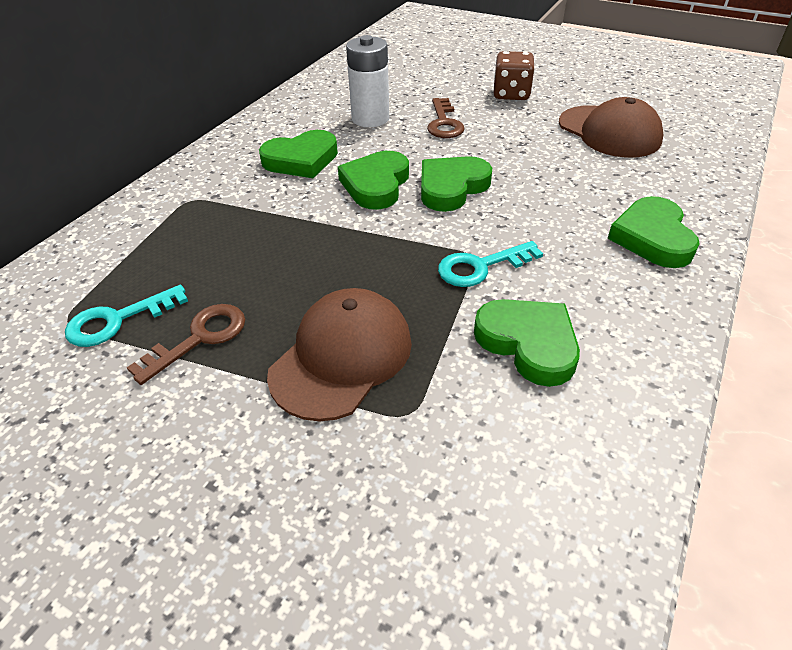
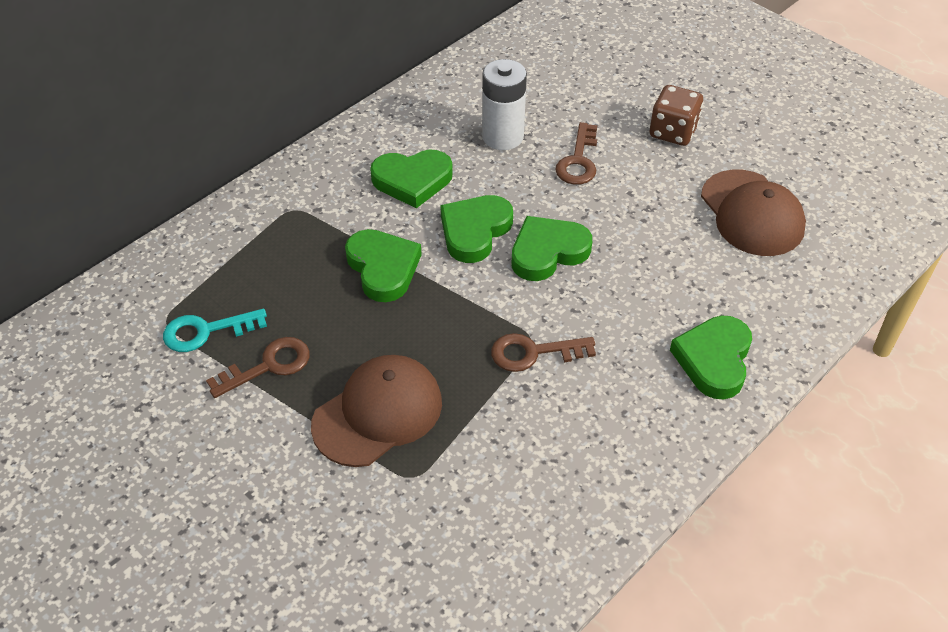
camera: 15 degrees right, 5 degrees up
turquoise key [438,241,543,287] -> brown key [491,333,596,372]
green heart [474,299,580,387] -> green heart moved to [345,229,422,302]

